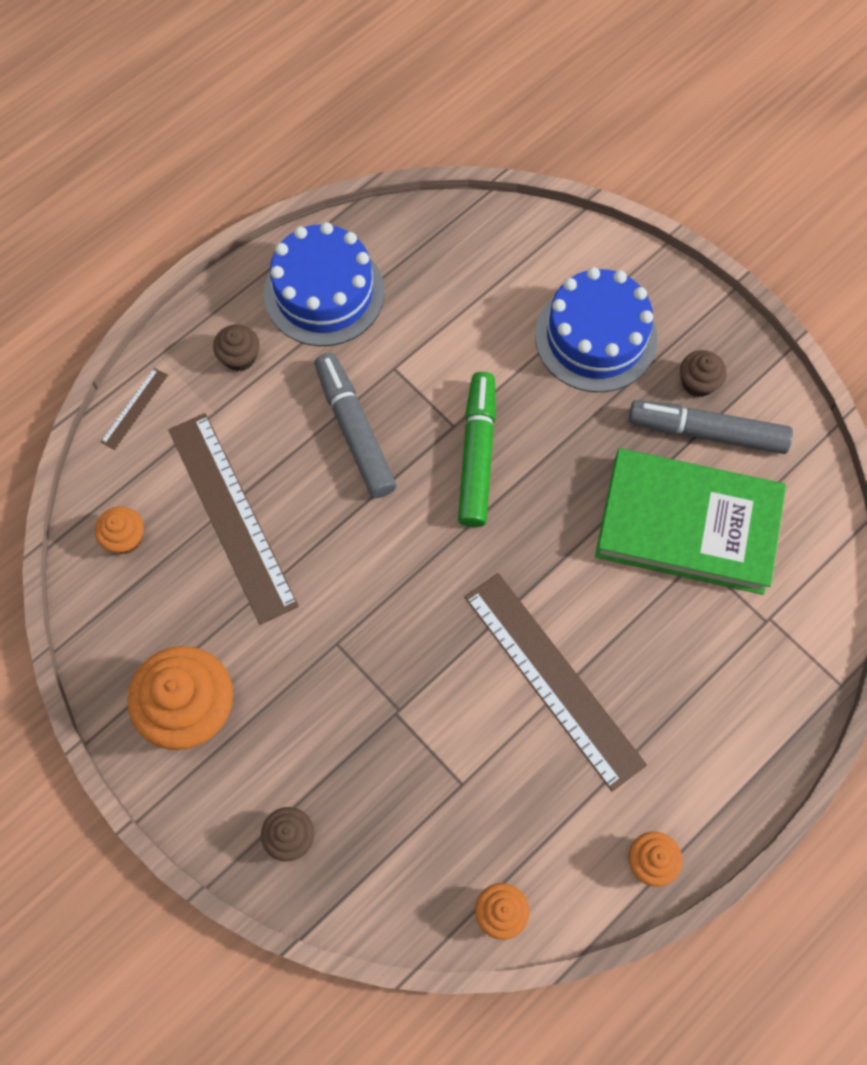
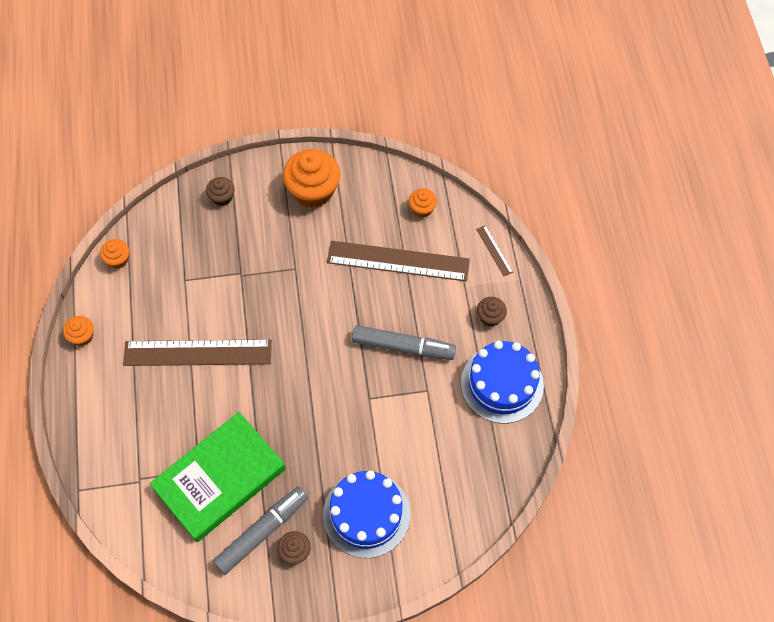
camera: 125 degrees right, 5 degrees down
green marker [458,372,496,527] -> none

